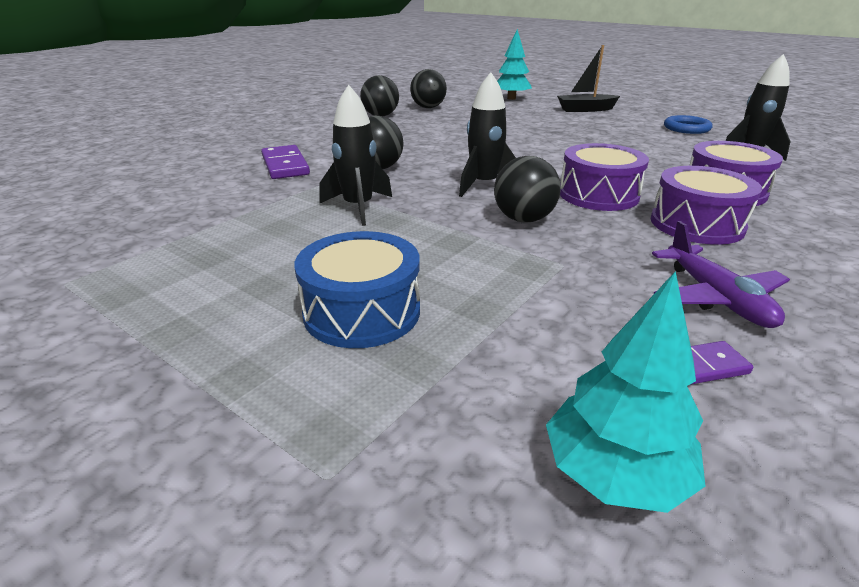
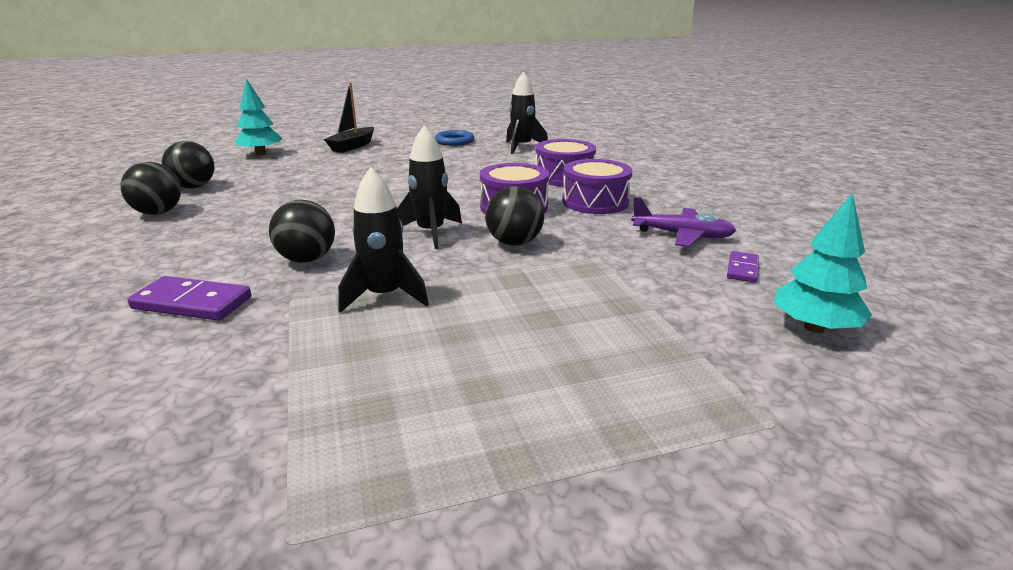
camera: 55 degrees left, 5 degrees down
blue drum [295,231,420,348] -> none

